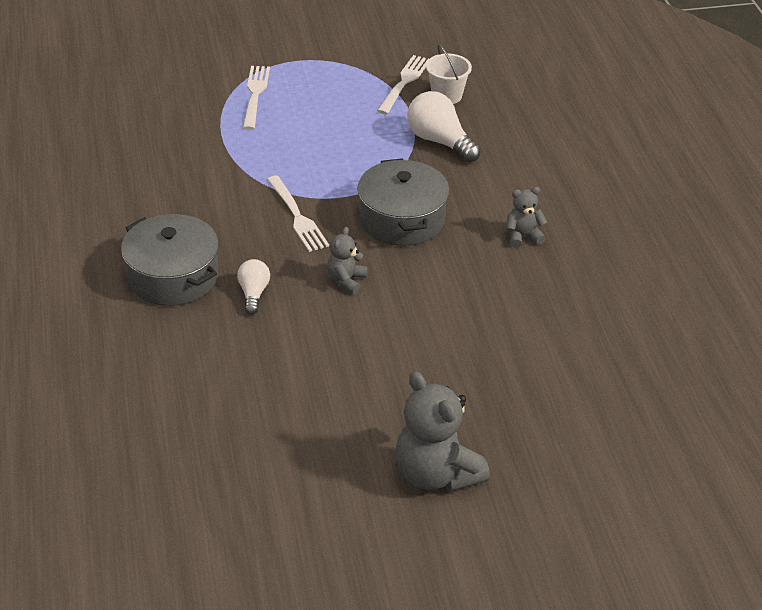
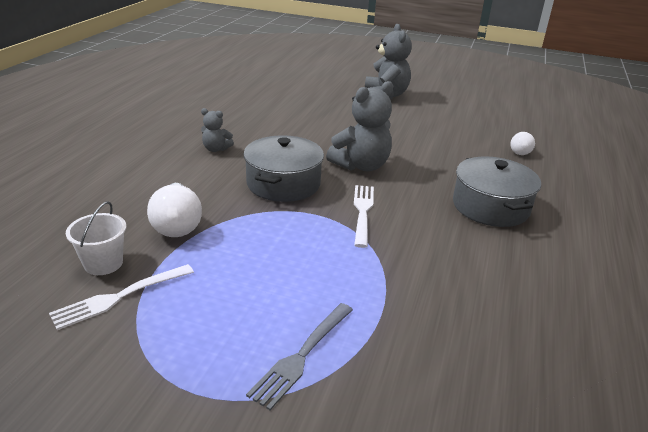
camera: 150 degrees left, 10 degrees down
white light bulb [237,259,270,315] -> white light bulb moved to [510,132,535,155]
white fork [243,66,270,130] -> grey fork [246,303,353,410]
grey teddy bear [327,227,368,294] -> grey teddy bear [326,81,393,171], size x1.93

